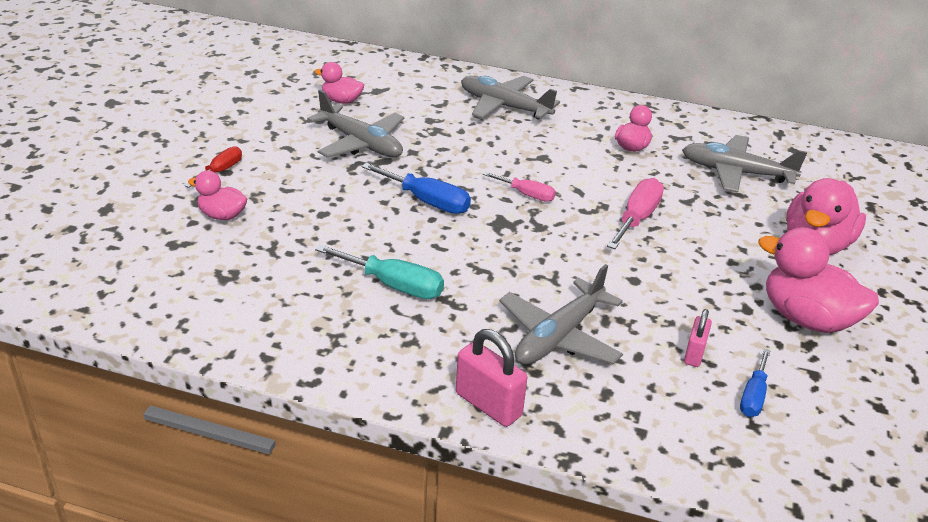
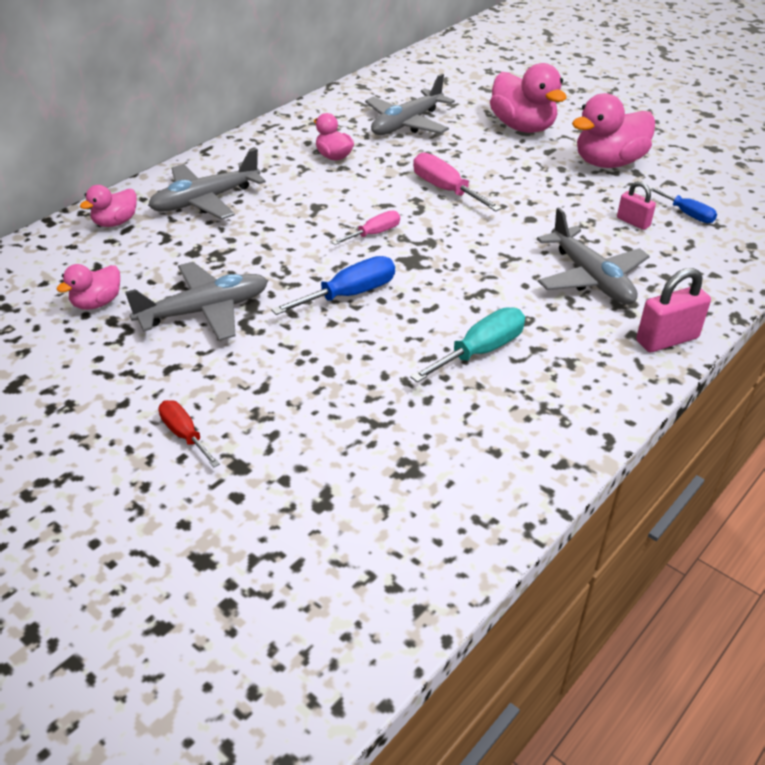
camera: 65 degrees left, 5 degrees up
pink duck [188,171,247,220] -> pink duck moved to [80,185,137,227]

